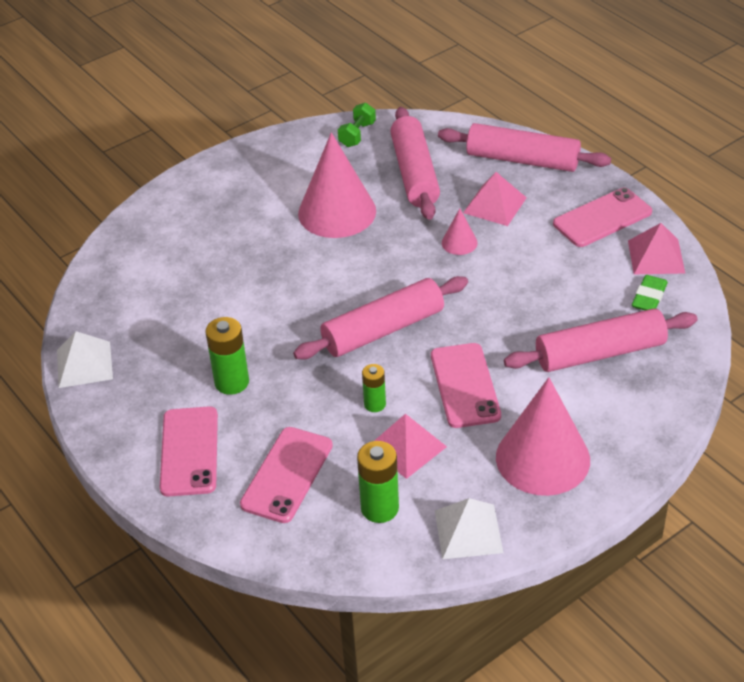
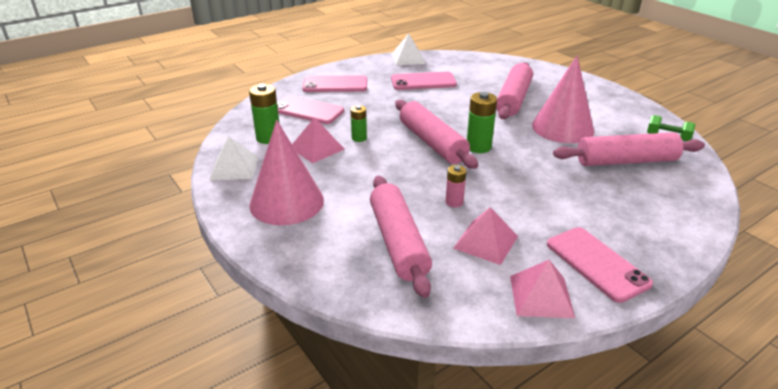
camera: 90 degrees right, 10 degrees down
green battery [205,317,249,395] -> green battery moved to [467,92,497,153]
pink phone [431,343,501,428] -> pink phone moved to [391,72,457,90]
pink rolling pin [438,123,611,172] -> pink rolling pin moved to [496,62,533,119]
pink cone [442,208,478,255] -> none
pink pyramid [463,172,527,226] -> pink pyramid moved to [453,207,518,265]
green eraser [632,275,668,310] -> none
none -> pink battery [445,165,466,208]

